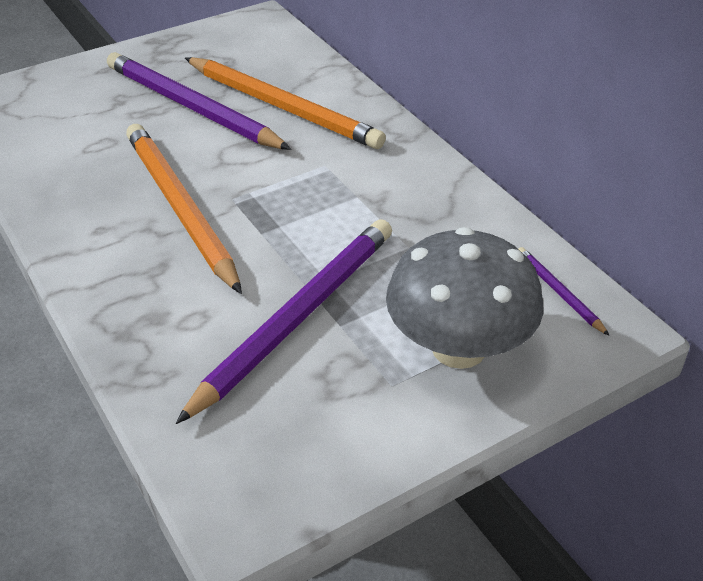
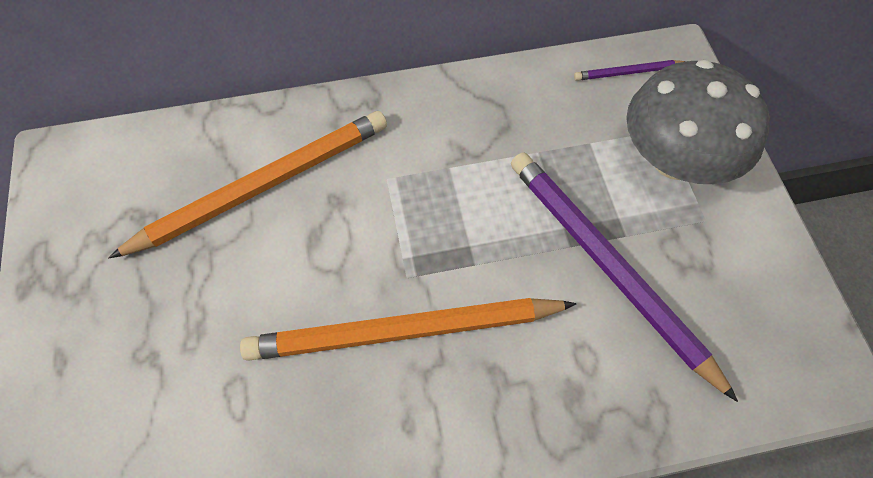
camera: 70 degrees left, 20 degrees up
purple pencil [107,52,291,150] -> none

